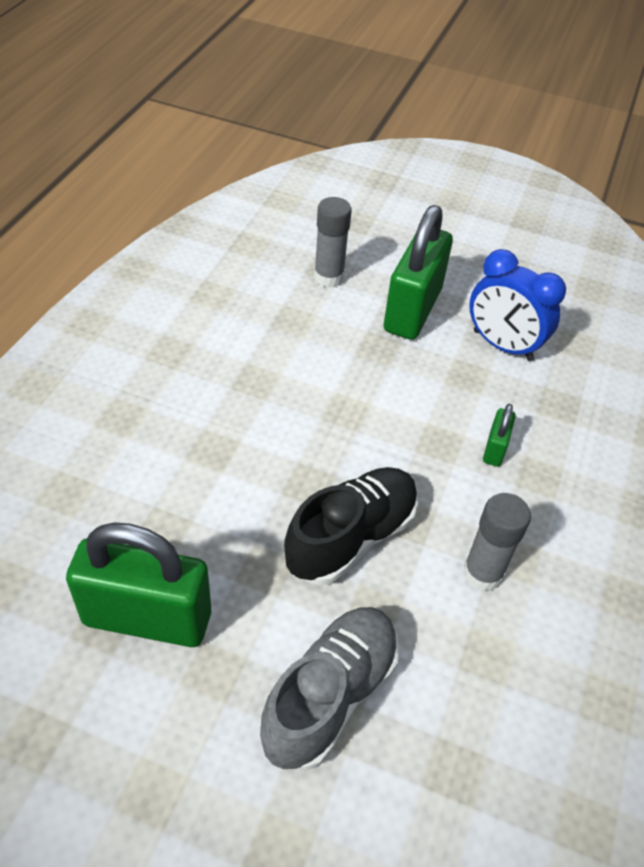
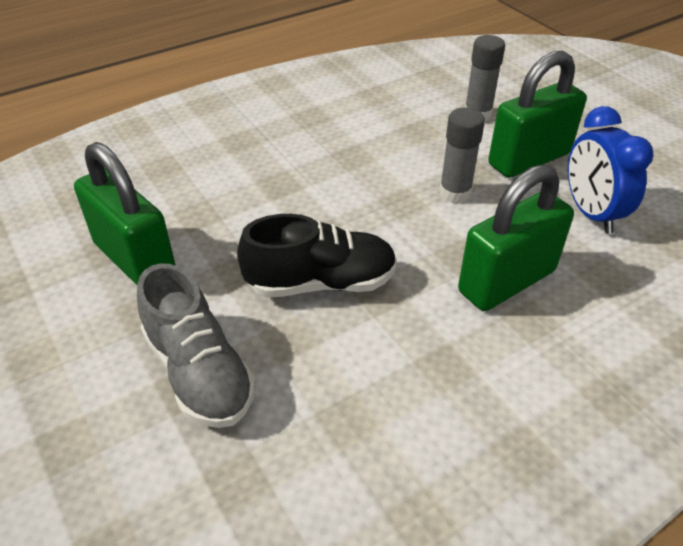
camera: 40 degrees right, 5 degrees down
grey shoe [260,607,399,771] -> grey shoe turned 75 degrees clockwise [137,263,256,428]
grey glue stick [463,493,531,592] -> grey glue stick moved to [439,108,485,204]
green padlock [483,404,516,467] -> green padlock [458,164,574,311], size x2.24

